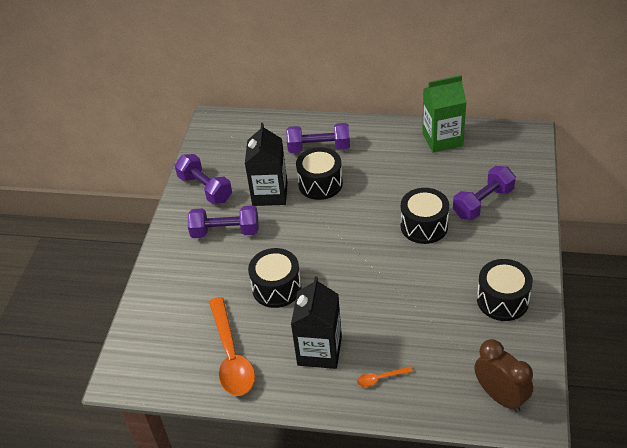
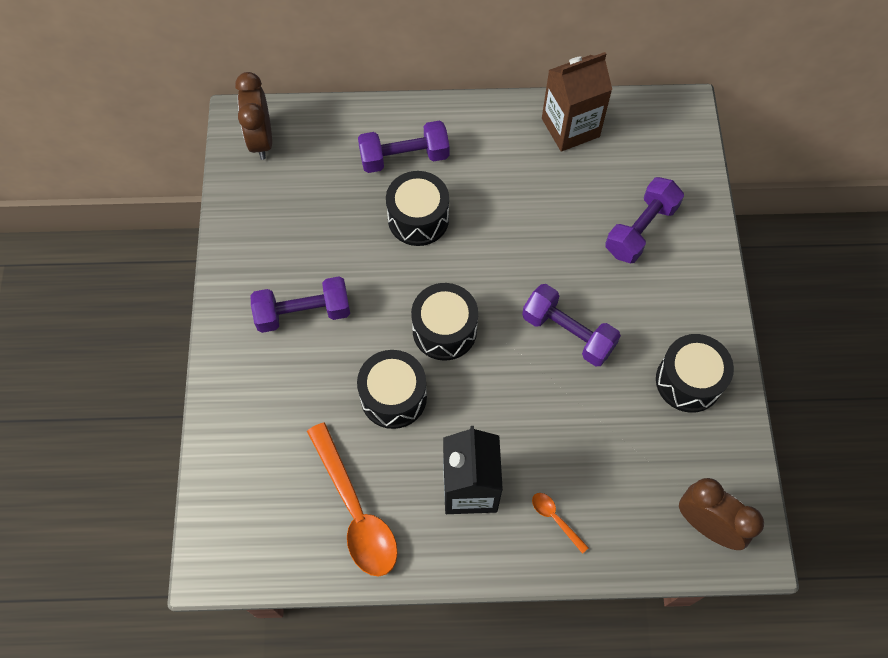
camera: 15 degrees left, 20 degrees up
purple dumbbell [175,154,232,204] -> purple dumbbell moved to [522,284,621,366]
black carton [245,123,287,206] -> none
orange spoon [357,366,413,387] -> orange spoon turned 75 degrees clockwise [532,493,589,554]
black drum [401,188,449,244] -> black drum moved to [411,283,478,361]
green carton [422,75,466,152] -> brown carton [542,52,612,152]
none -> brown clock [235,72,272,160]

